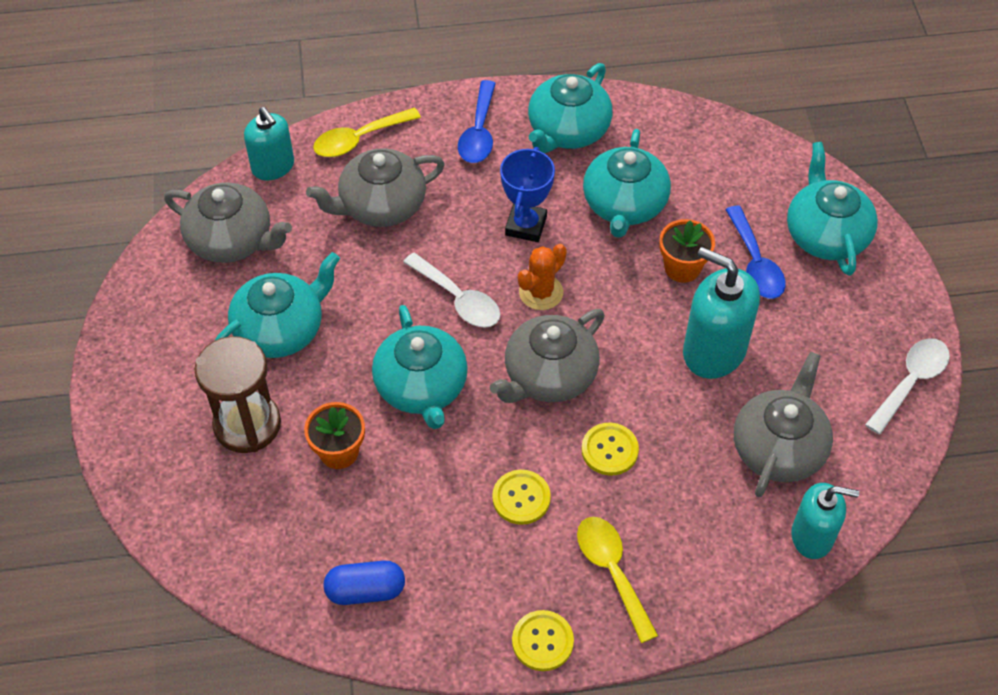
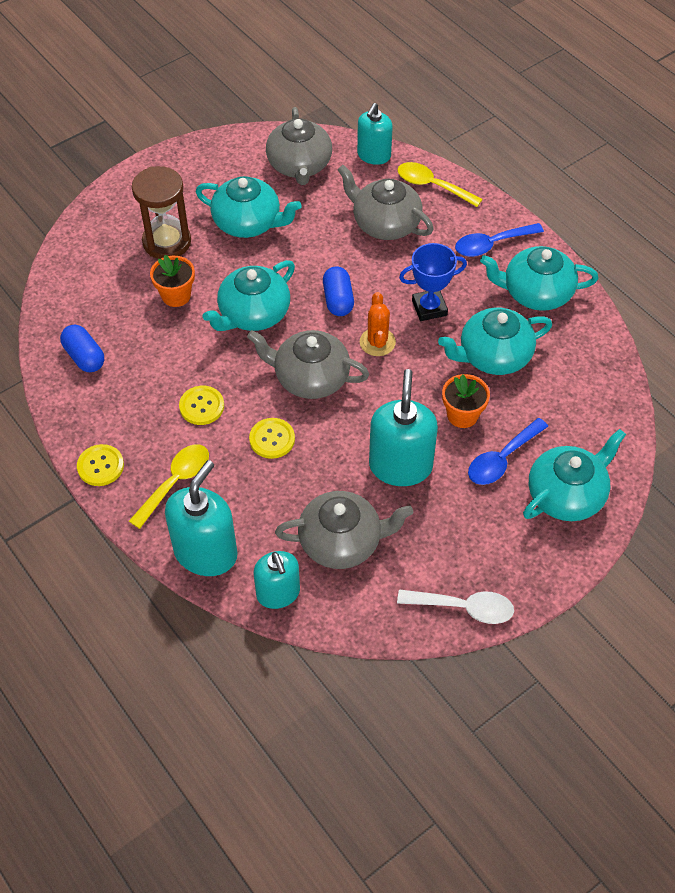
camera: 60 degrees right, 0 degrees up
white spoon [403,252,500,328] -> blue capsule [323,266,354,316]
orange cactus [518,244,567,310] -> orange cactus turned 75 degrees clockwise [360,292,396,356]
none -> turquoise soap dispenser [165,460,237,576]

